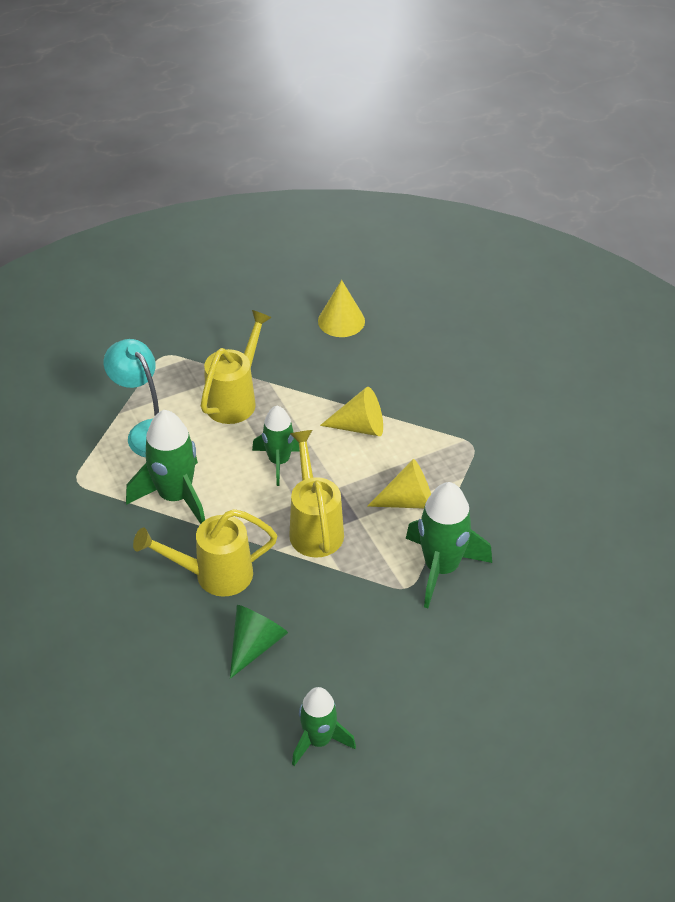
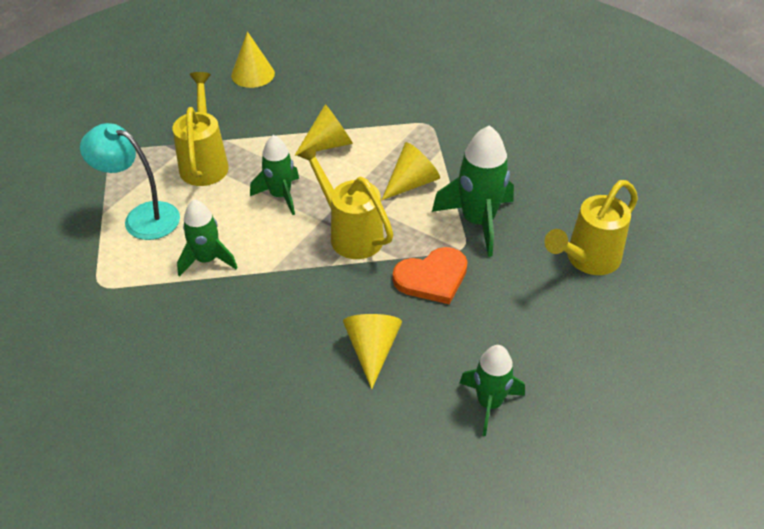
camera: 30 degrees left, 0 degrees up
green rocket [126,410,205,524] -> green rocket [177,199,238,277], size x0.66
yellow watering can [133,509,277,597] -> yellow watering can moved to [545,180,638,275]
green cone [230,605,288,679] -> yellow cone [343,314,402,389]
none -> orange heart [393,247,468,304]

